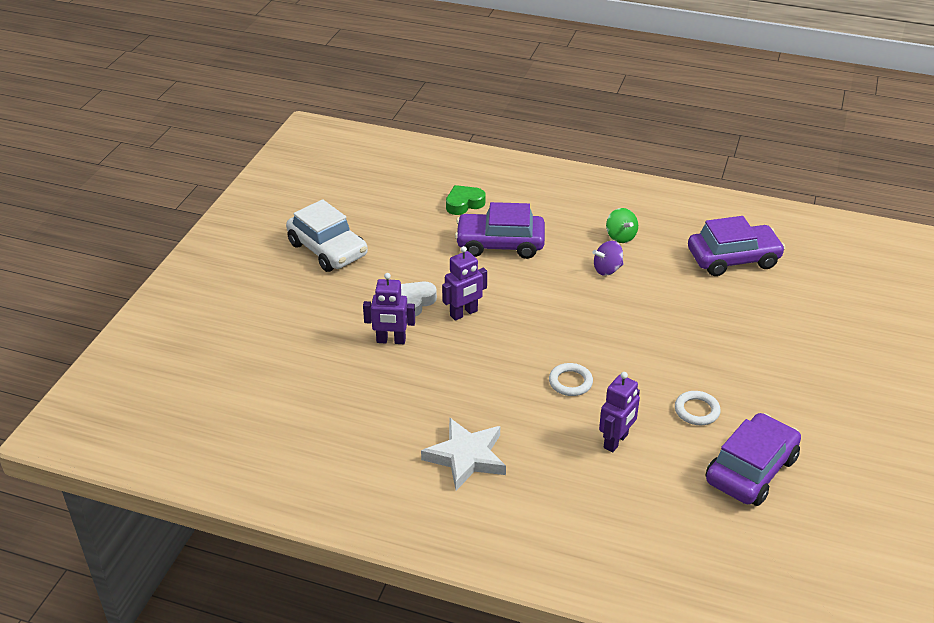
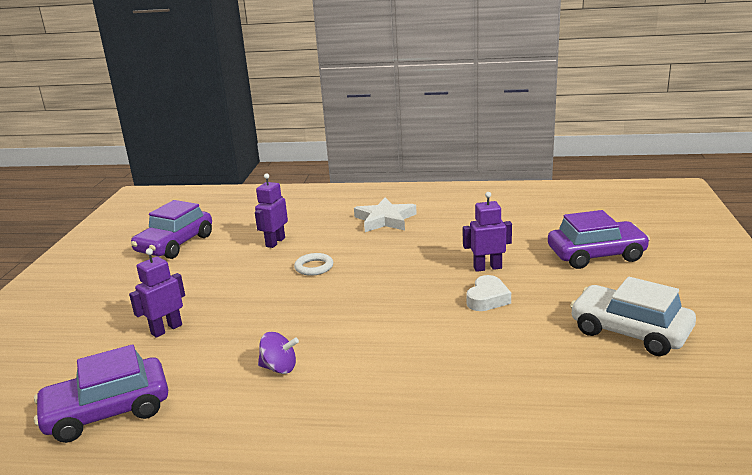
camera: 170 degrees right, 15 degrees down
purple robot [442,246,487,321] -> purple robot moved to [129,248,185,338]
green heart [446,185,486,215] -> none
purple car [455,202,545,259] -> purple car moved to [548,210,650,269]
purple spinning top [592,241,623,276] -> purple spinning top turned 45 degrees clockwise [258,332,299,374]
green spinning top [606,208,638,243] -> none
white ring [675,391,721,425] -> none

